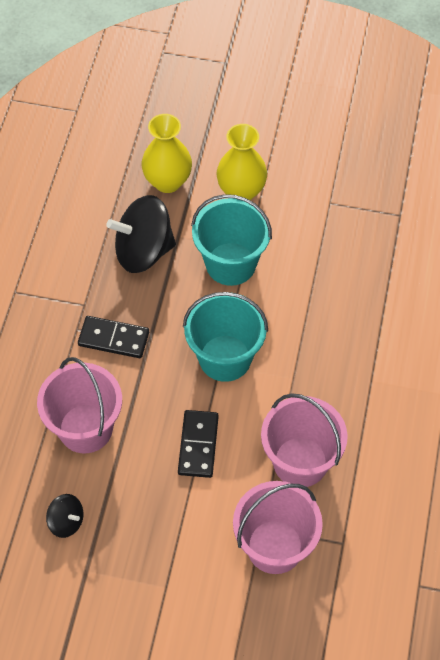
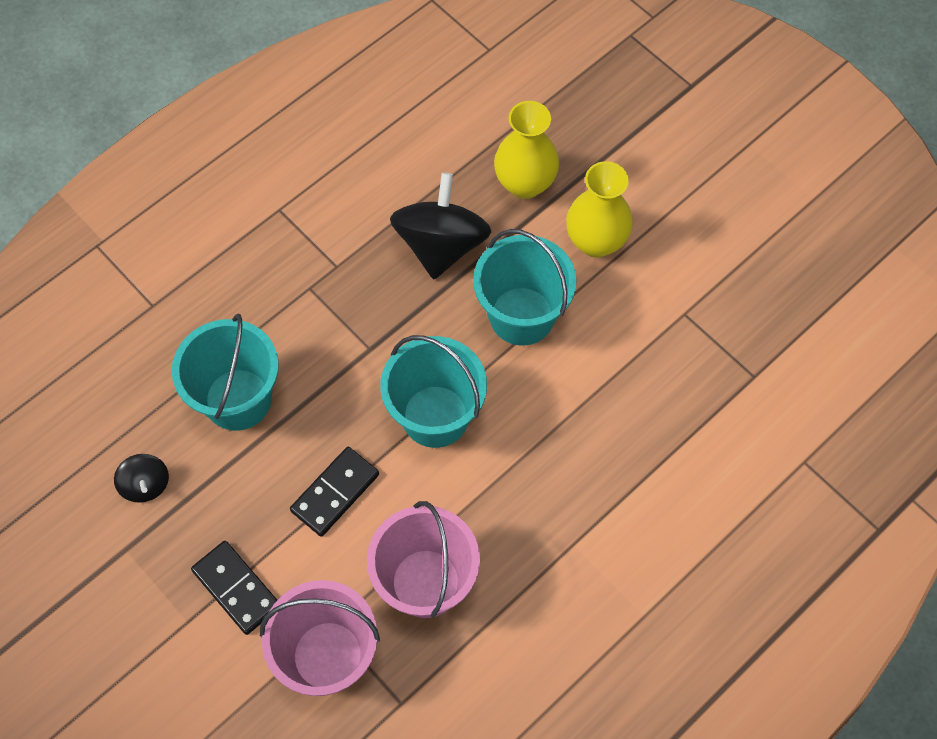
camera: 35 degrees right, 5 degrees up
pink bucket [37,357,122,453] -> turquoise bucket [172,314,279,431]
black domino [78,316,149,358] -> black domino moved to [191,541,277,635]
black spinning top [106,195,176,273] -> black spinning top turned 75 degrees clockwise [390,172,491,279]

